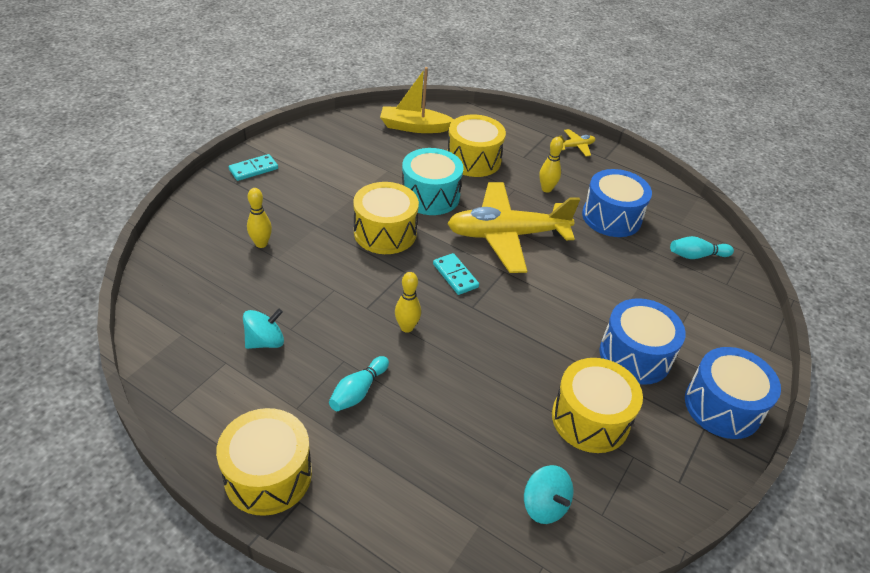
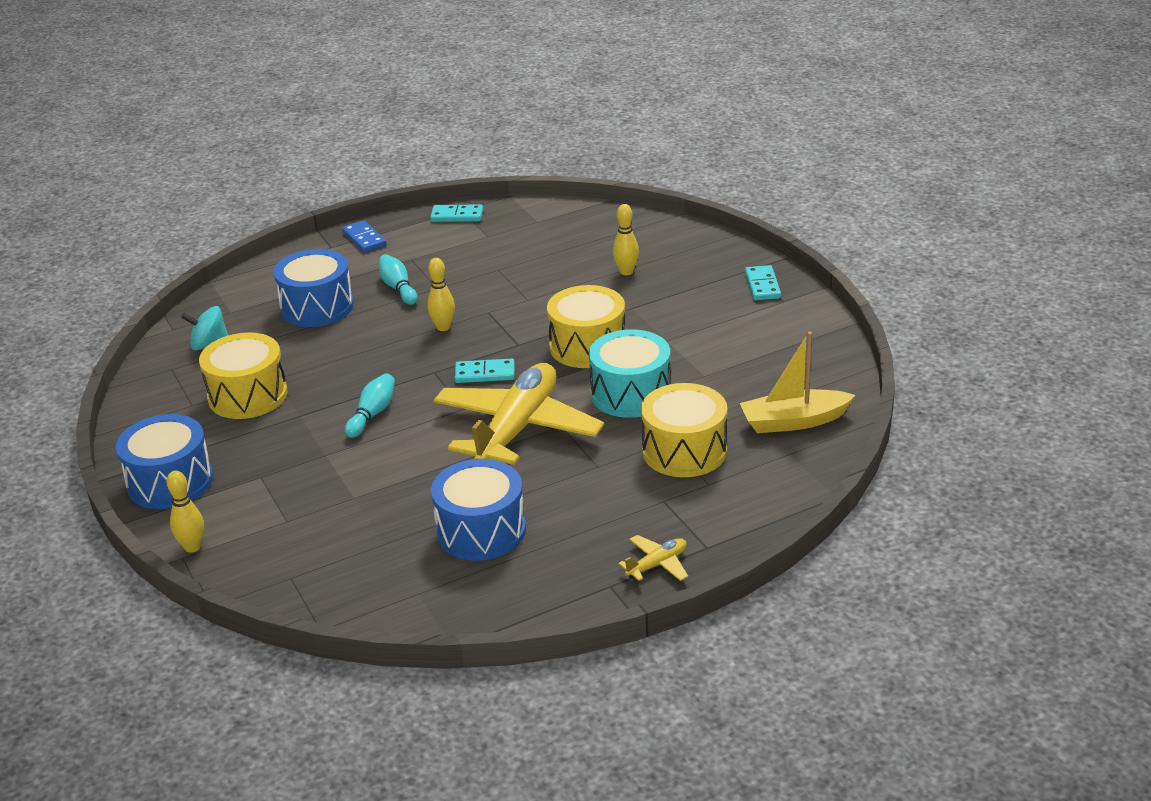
camera: 125 degrees right, 10 degrees down
yellow drum [216,408,312,516] -> blue domino [342,220,386,252]
turquoise spinning top [243,309,284,349] -> none
yellow boat [380,67,454,133] -> yellow boat turned 135 degrees counterclockwise [740,331,855,433]
yellow bowling pin [539,137,563,193] -> yellow bowling pin moved to [166,471,204,553]
yellow plane [558,129,595,157] -> yellow plane turned 135 degrees counterclockwise [619,535,688,581]
blue drum [600,298,686,385] -> blue drum moved to [273,249,354,327]
turquoise bowling pin [670,236,734,259] -> turquoise bowling pin moved to [345,373,395,438]
none -> turquoise domino [430,204,483,222]

